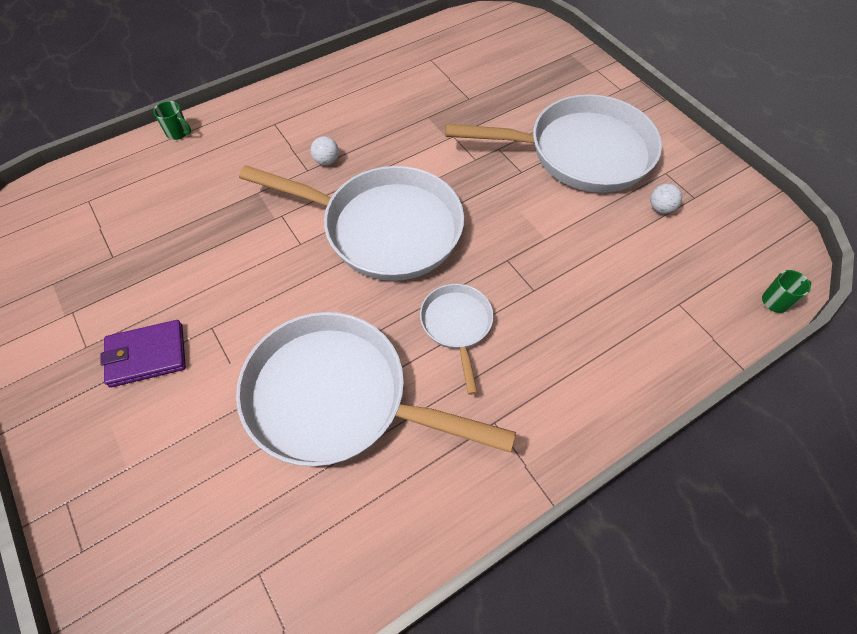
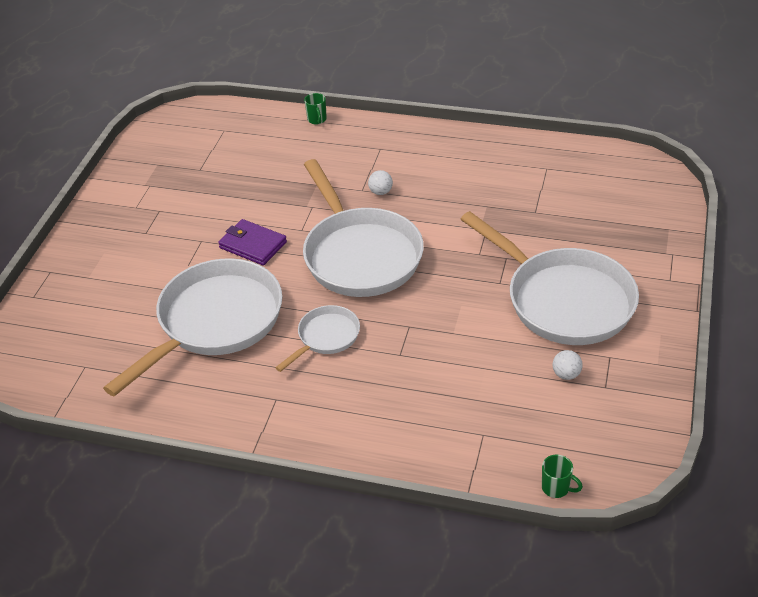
camera: 50 degrees right, 15 degrees down
purple wallet [100,320,186,388] -> purple wallet moved to [218,219,287,266]
white pan [236,312,516,466] -> white pan turned 60 degrees clockwise [103,258,283,396]

